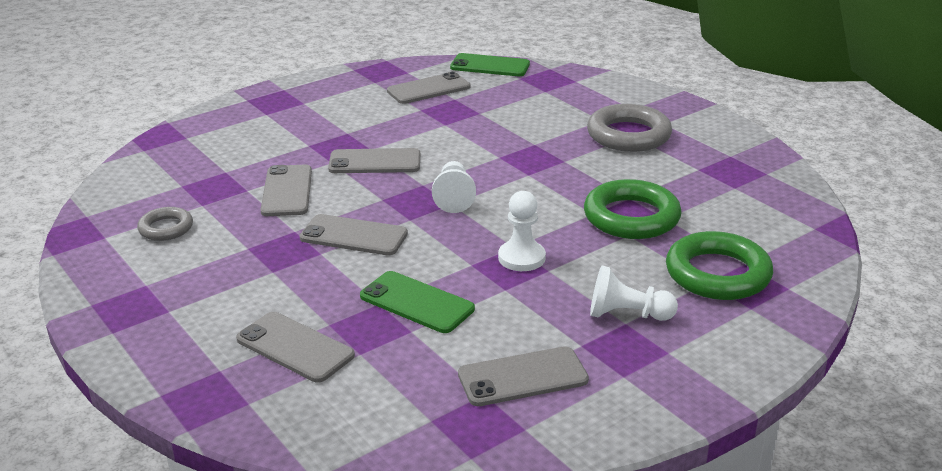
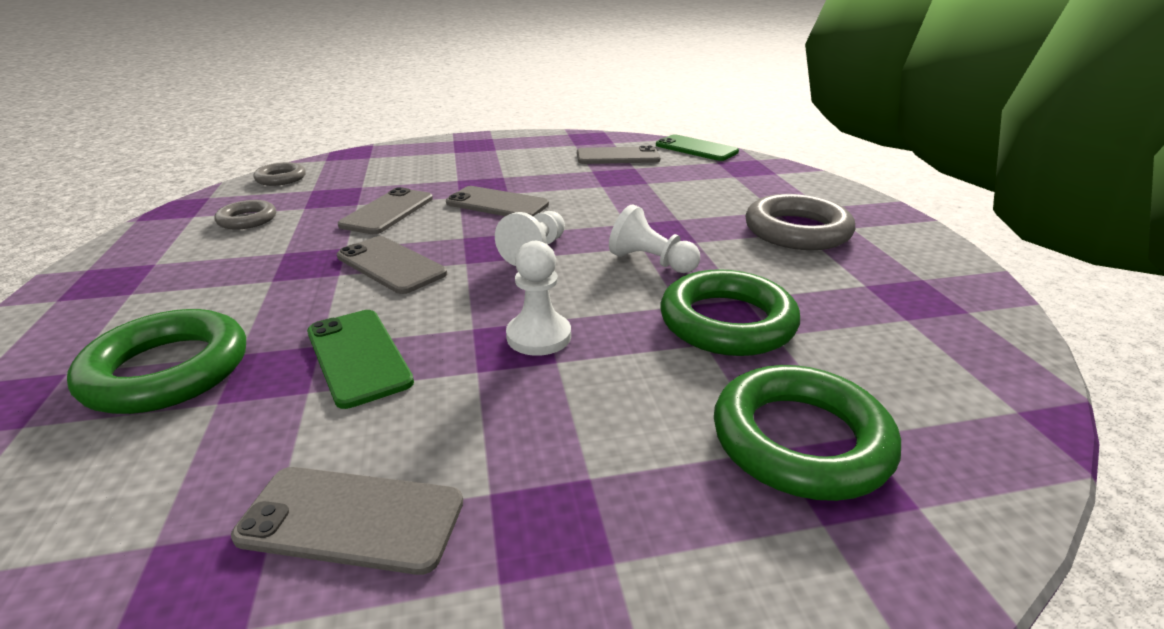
camera: 25 degrees right, 0 degrees up
grey phone [236,312,355,383] -> green ring [67,309,246,414]
white pawn [590,266,678,321] -> white pawn moved to [609,204,700,273]
none -> grey ring [254,162,306,186]

